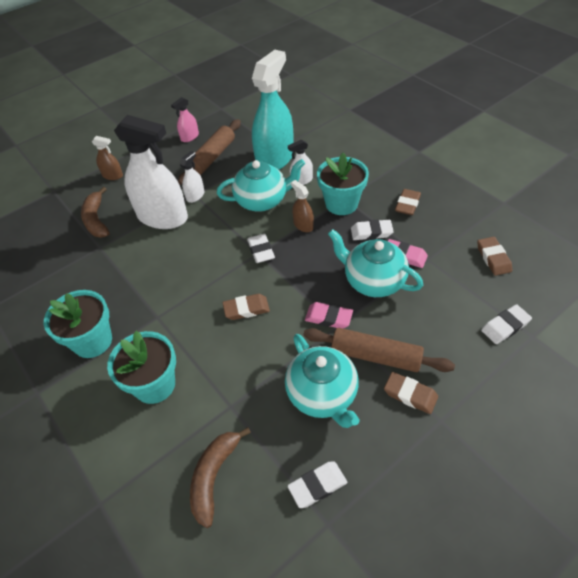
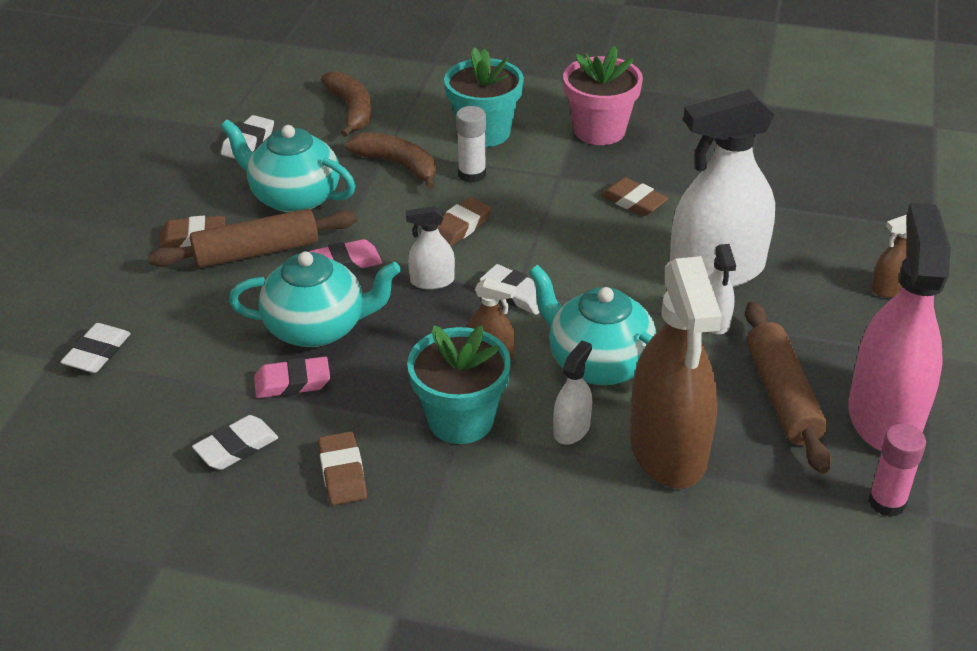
camera: 140 degrees right, 10 degrees down
turquoise flower pot [44,290,112,358] -> pink flower pot [563,46,643,145]
brown banana [81,187,110,238] -> brown banana moved to [345,132,436,189]
pink spray bottle [171,97,199,142] -> pink spray bottle [848,203,951,451], size x2.27
turquoise teapot [217,159,305,212] -> turquoise teapot turned 90 degrees clockwise [528,265,657,385]
turquoise spray bottle [252,50,294,170] -> brown spray bottle [630,256,722,488]
white eraser [351,220,394,240] -> white eraser moved to [192,415,278,470]
brown eraser [477,237,512,276] -> brown eraser moved to [601,177,669,216]
none -> white spray bottle [406,206,455,289]
none -> white glue stick [456,106,486,183]
none -> pink glue stick [868,424,926,517]

